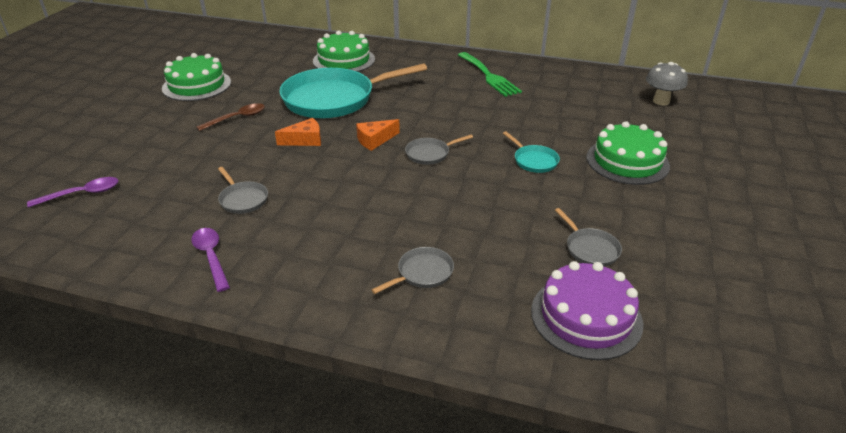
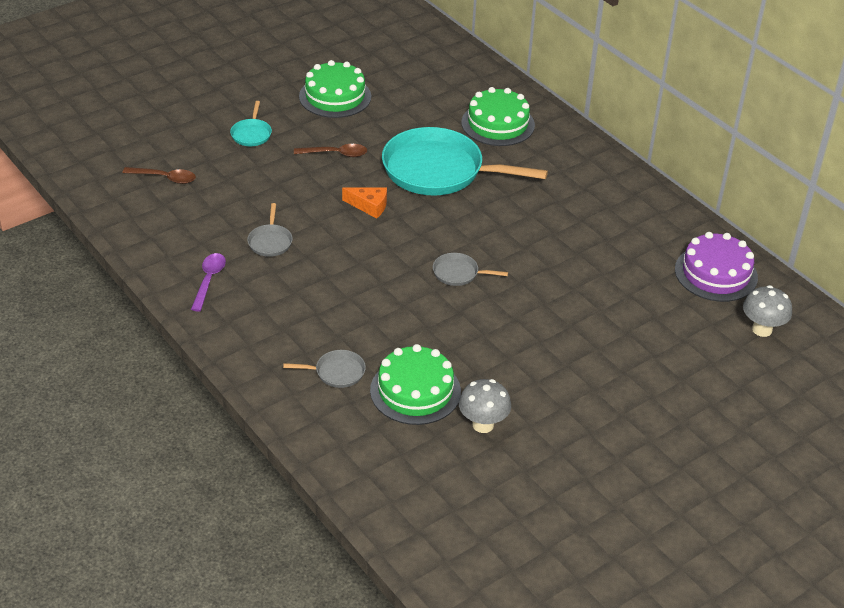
camera: 35 degrees right, 5 degrees up
purple spoon [27,177,119,208] -> brown spoon [122,167,196,184]
orange cheese [356,119,400,151] -> none
green fork [458,52,522,97] -> none
turquoise pan [503,131,560,173] -> turquoise pan moved to [230,101,272,146]
purple cake [531,261,643,360] -> purple cake moved to [675,232,758,302]
grey pan [555,208,622,266] -> grey mushroom [459,379,511,433]
green cake [587,121,670,185] -> green cake moved to [370,344,461,425]

